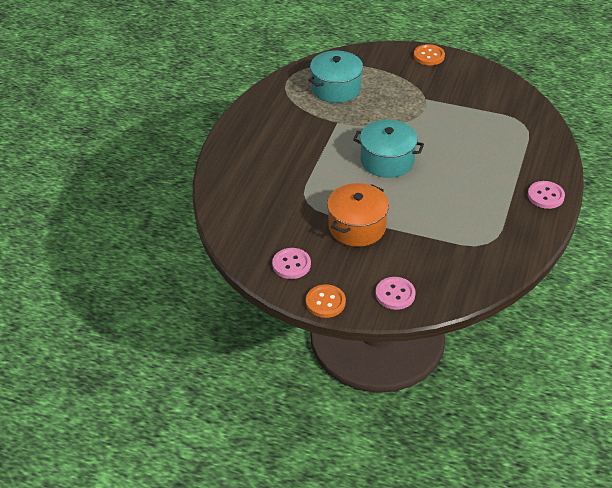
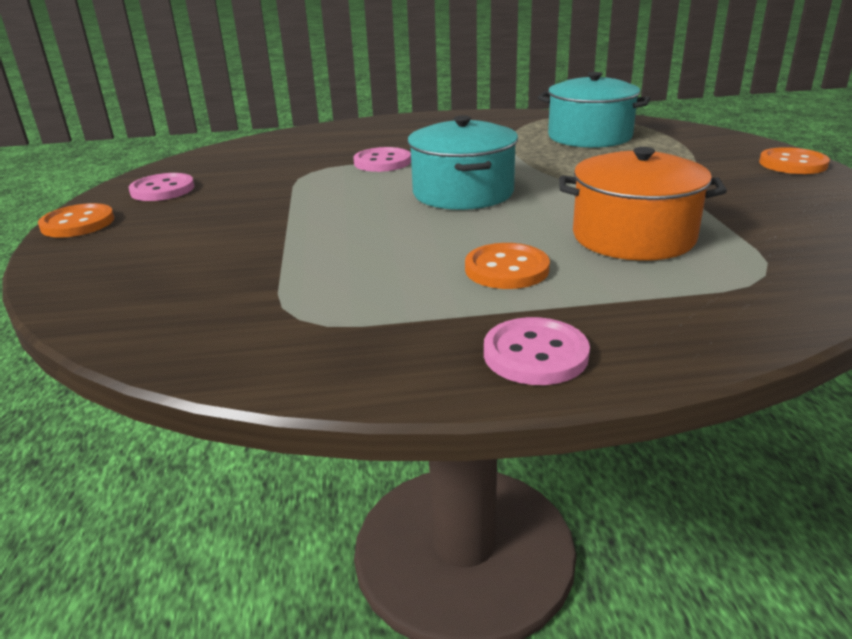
camera: 65 degrees right, 15 degrees down
orange pot [327,183,389,247] -> orange pot moved to [559,147,727,261]
pink button [375,277,416,310] -> pink button moved to [354,147,411,172]
none -> orange button [465,243,550,289]

